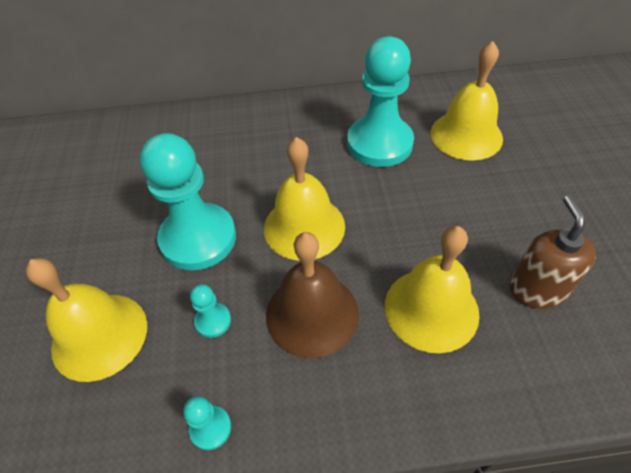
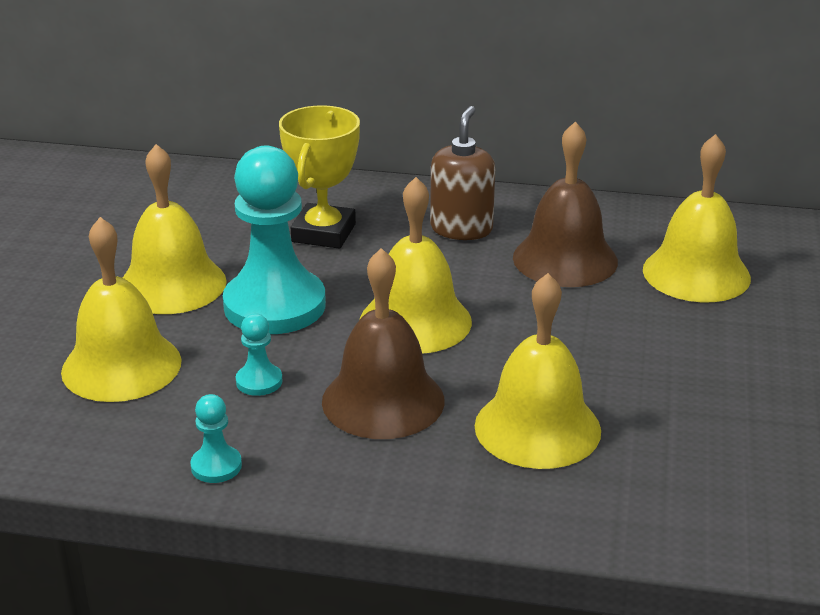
camera: 15 degrees right, 20 degrees down
turquoise pawn [347,36,414,167] -> brown bell [513,121,618,287]
brown soap dispenser [509,195,596,309] -> brown soap dispenser moved to [430,106,495,240]
none -> yellow bell [122,144,227,314]
none -> yellow trophy [279,105,360,249]

